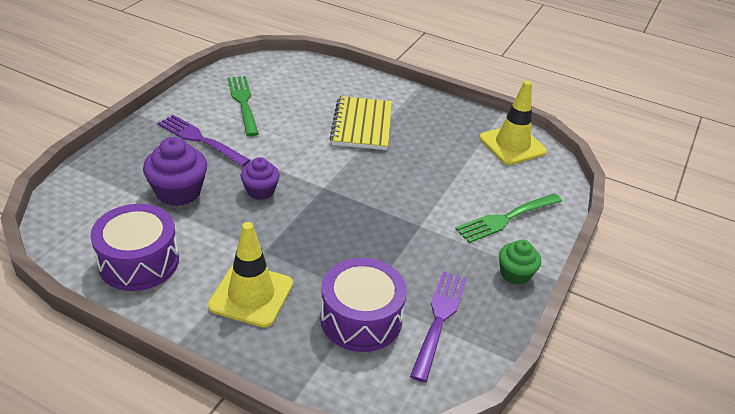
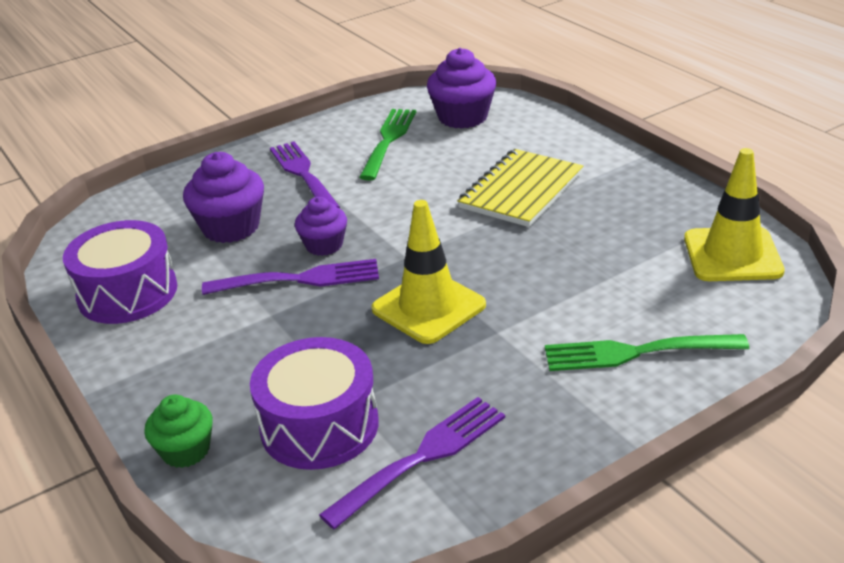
camera: 35 degrees right, 5 degrees down
yellow traffic cone [208,222,293,328] -> yellow traffic cone moved to [372,200,486,344]
green cupcake [499,239,541,285] -> green cupcake moved to [144,395,213,468]
none -> purple fork [202,259,379,295]
none -> purple cupcake [427,48,496,129]

